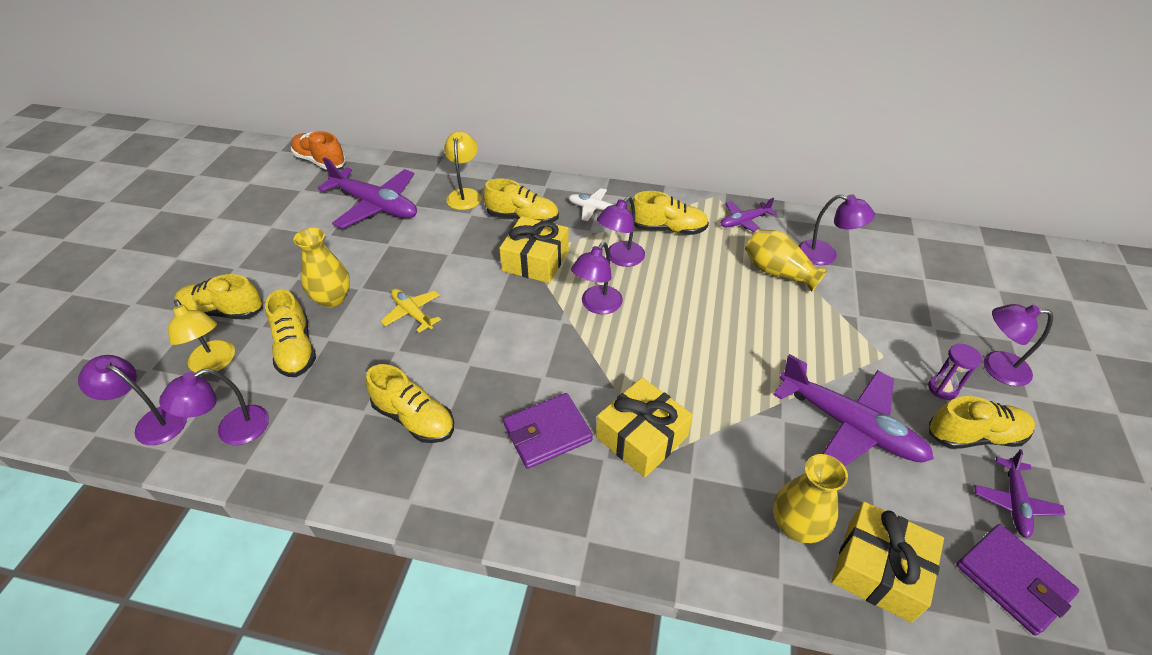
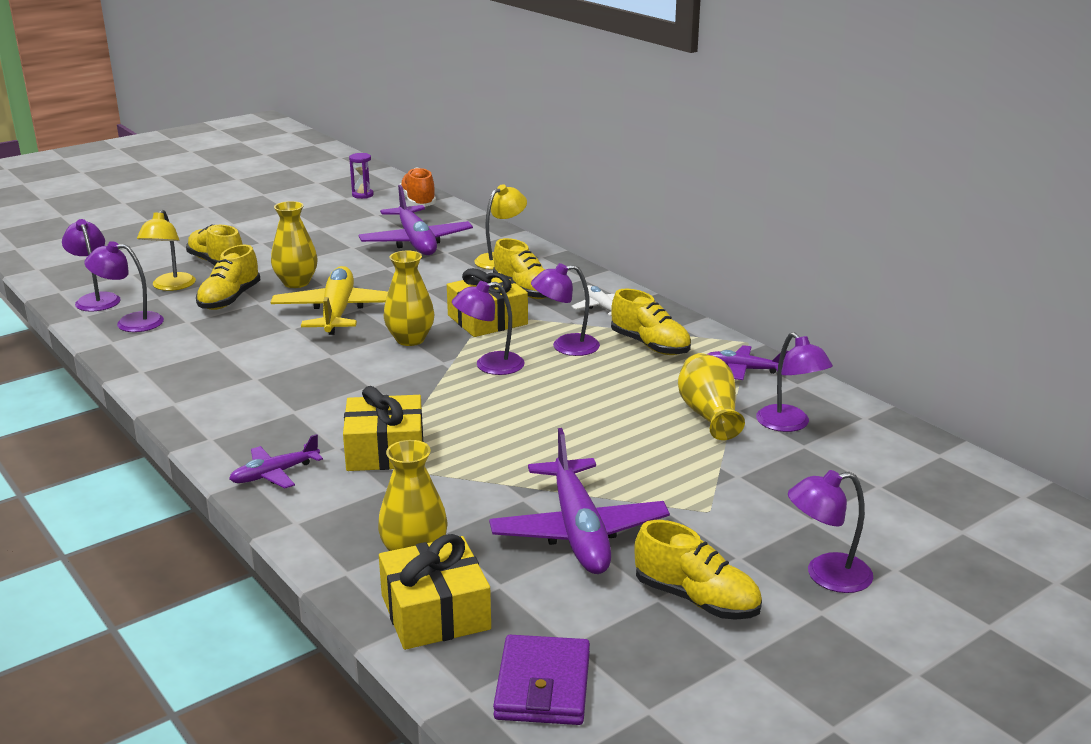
camera: 40 degrees right, 20 degrees down
yellow shoe [366,364,454,443] -> none
yellow plane [380,289,441,333] -> yellow plane [270,266,388,335], size x1.91
purple wallet [503,393,593,469] -> none
purple hourglass [928,343,982,400] -> purple hourglass moved to [349,153,373,199]
purple plane [974,449,1065,538] -> purple plane moved to [229,434,323,489]
purple lamp [984,304,1053,386] -> purple lamp turned 60 degrees counterclockwise [788,470,873,593]
none -> yellow vase [384,251,435,346]

